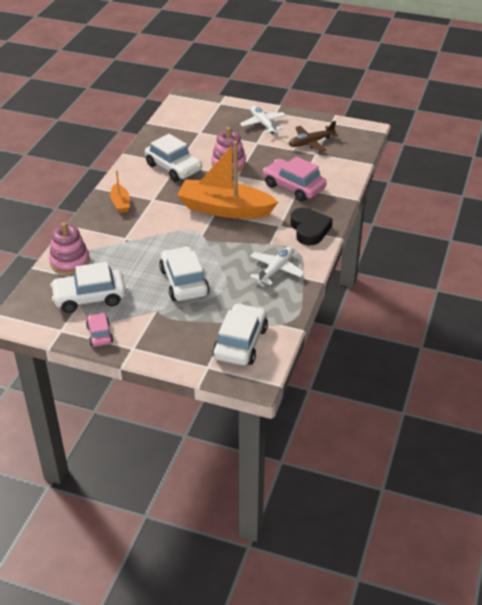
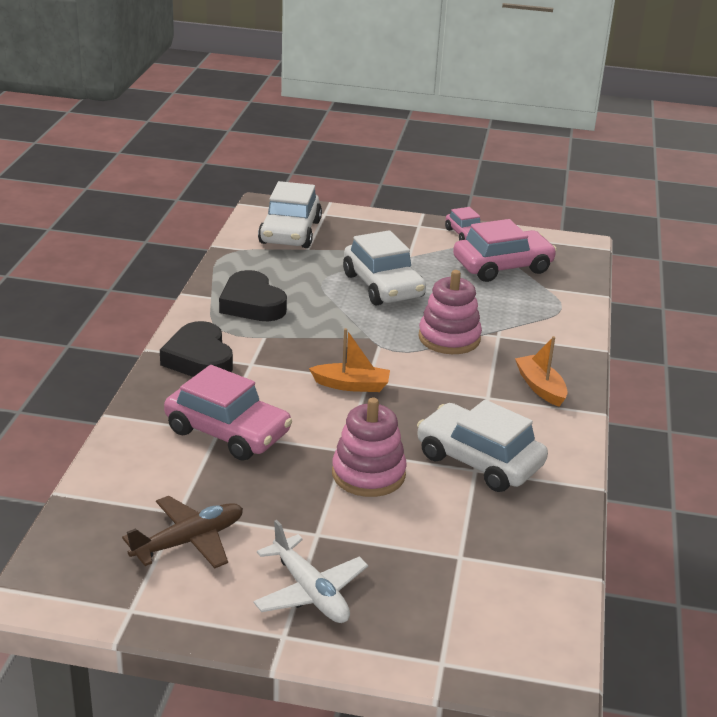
camera: 170 degrees right, 10 degrees down
pink stacking toy [49,222,90,274] -> pink stacking toy moved to [419,270,482,354]
white car [50,262,126,313] -> pink car [453,219,557,282]
orange boat [177,141,278,219] -> orange boat [309,328,390,392], size x0.45
white plane [250,246,305,285] -> black heart [219,270,287,321]

